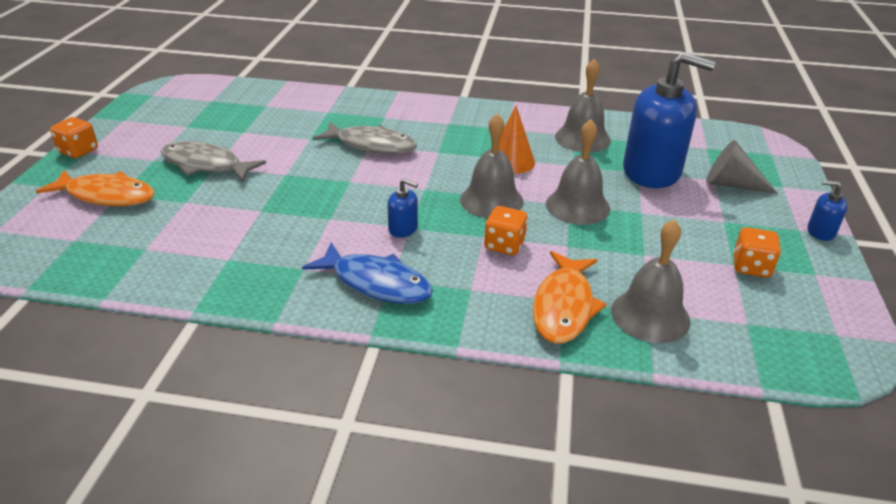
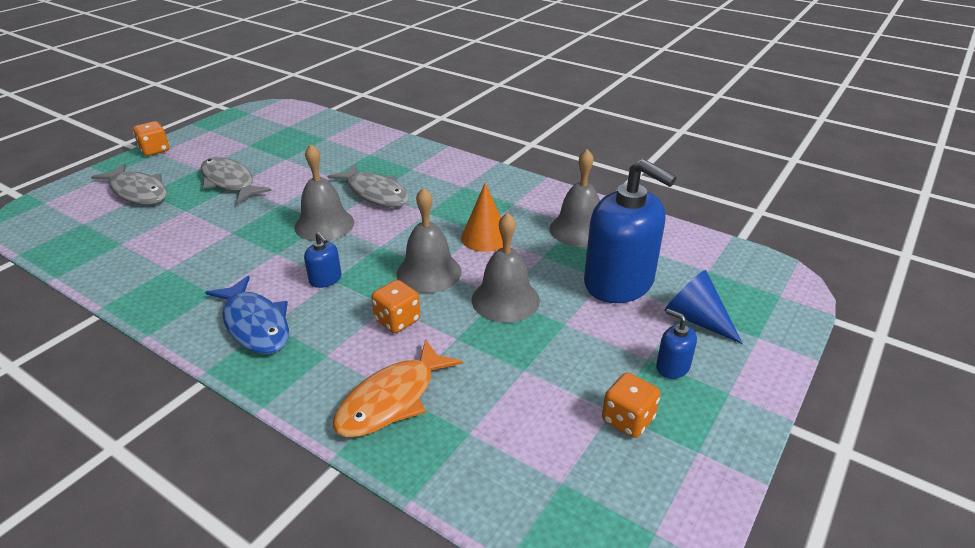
camera: 25 degrees right, 0 degrees up
orange fish [36,169,155,206] -> grey fish [91,163,167,205]
grey bell [611,219,691,343] -> grey bell moved to [294,144,354,241]
grey cone [706,140,778,194] -> blue cone [665,270,743,344]
blue soap dispenser [807,180,847,241] -> blue soap dispenser moved to [656,309,697,379]

